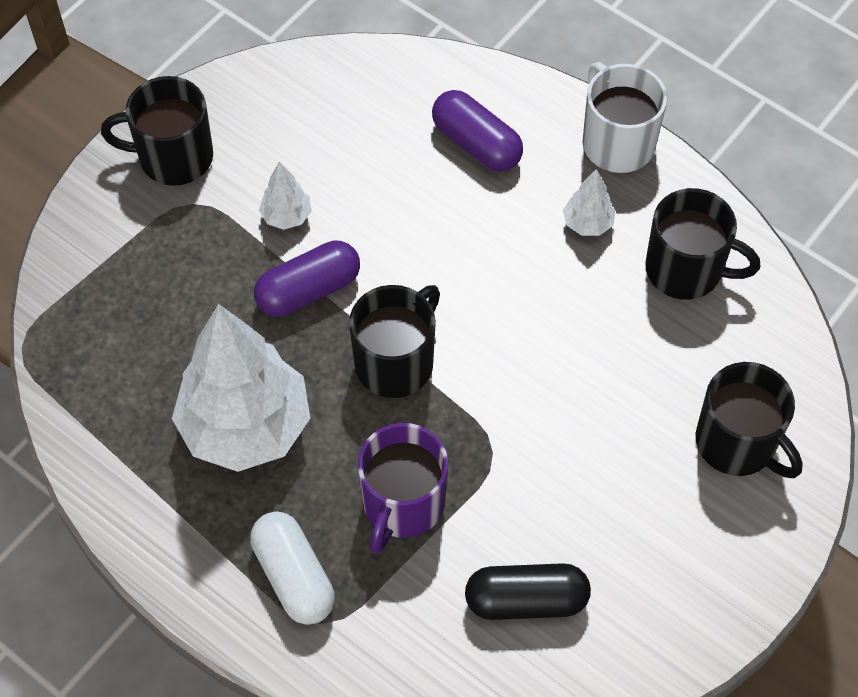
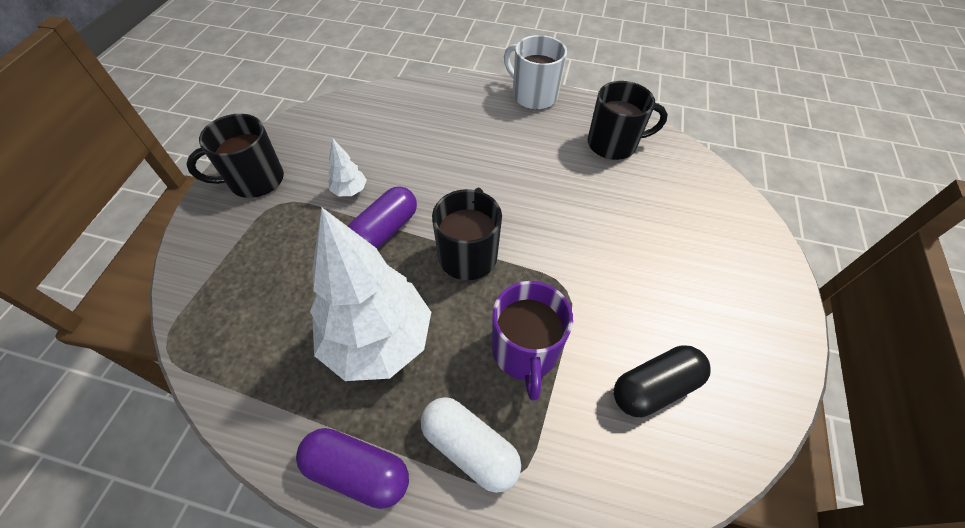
camera: 25 degrees left, 5 degrees down
purple capsule [432,90,523,172] -> purple capsule moved to [296,428,409,509]
white tree [563,169,616,236] -> none
black mug [696,362,803,478] -> none

